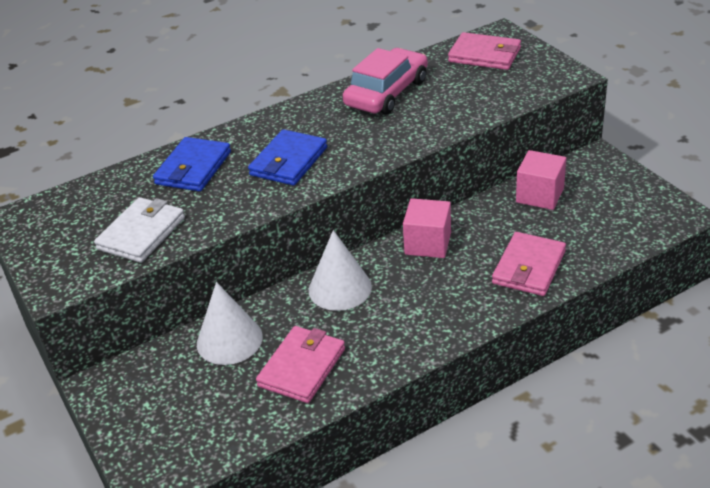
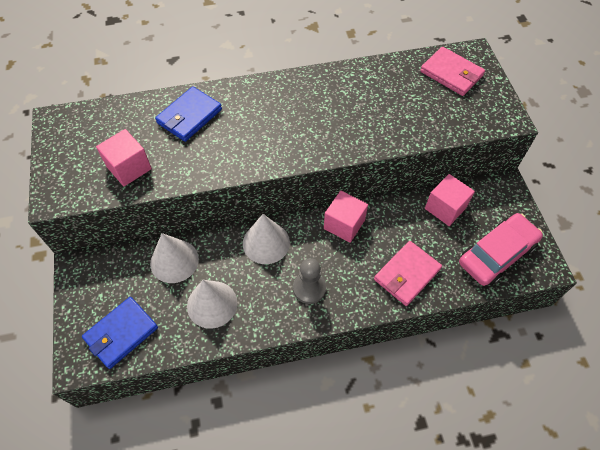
camera: 15 degrees right, 20 degrees up
white wallet [94,197,185,263] -> pink cube [96,129,152,186]
blue wallet [248,129,327,186] -> blue wallet moved to [82,297,158,369]
pink wallet [256,326,345,403] -> white cone [187,280,237,329]
pink car [343,48,428,114] -> pink car moved to [459,213,543,286]
none -> grey pawn [293,258,326,304]

